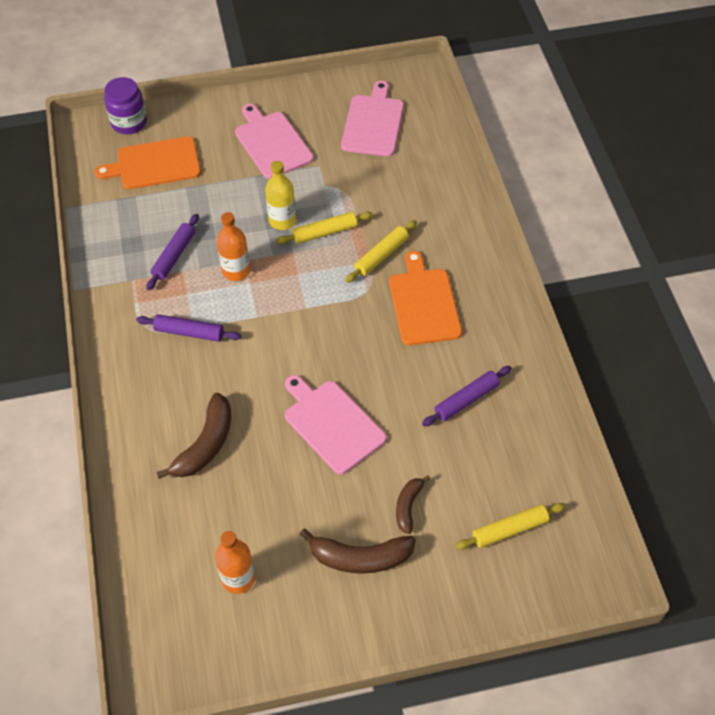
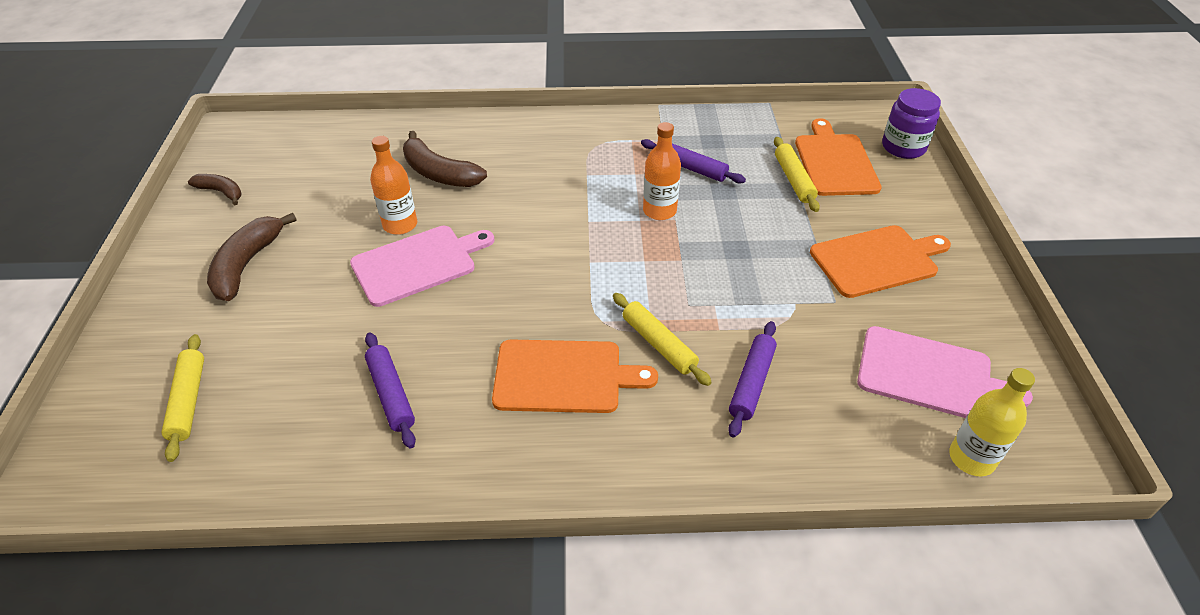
camera: 100 degrees right, 10 degrees down
purple rolling pin [136,314,241,342] -> purple rolling pin moved to [728,321,777,438]
orange bottle [215,531,255,594] -> orange bottle moved to [370,136,417,235]
pink cutting board [235,104,314,179] -> orange cutting board [810,225,951,298]
yellow bottle [265,161,296,230] -> yellow bottle moved to [949,368,1035,476]
yellow rolling pin [276,211,373,244] -> yellow rolling pin moved to [774,137,820,212]
brown banana [396,475,431,534] -> brown banana moved to [188,174,241,205]

